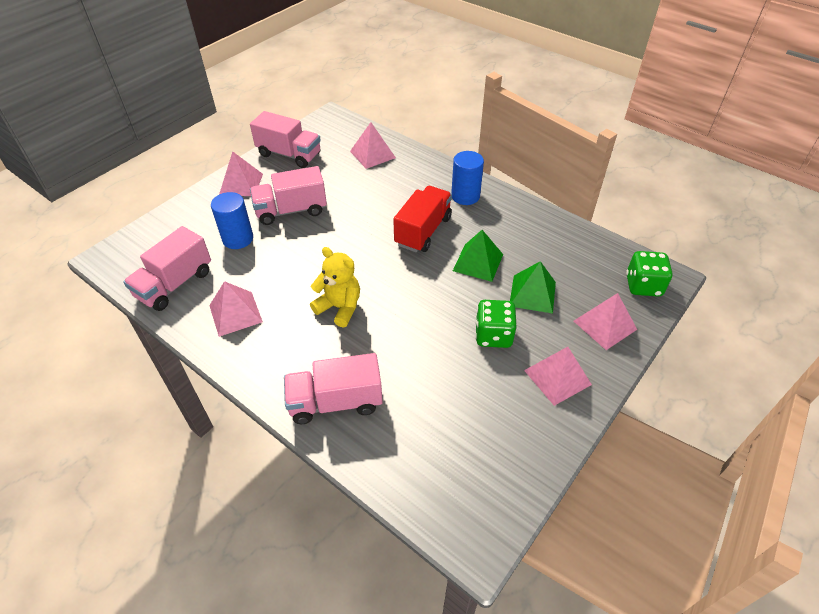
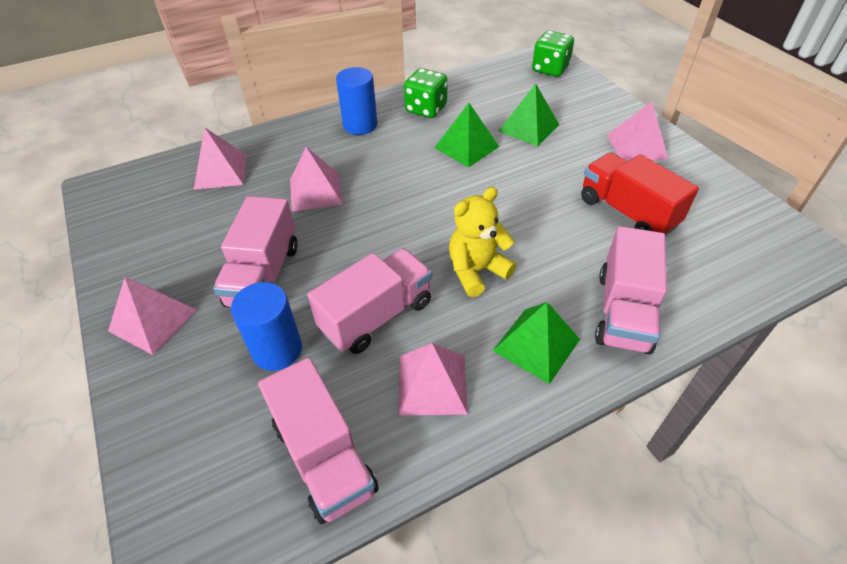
camera: 65 degrees left, 0 degrees up
pink truck [250,111,321,168] -> pink truck moved to [307,248,432,354]
red truck [393,186,452,252] -> red truck moved to [581,153,699,236]
green dice [475,300,517,348] -> green dice moved to [404,68,448,118]
pink pyramid [574,293,637,350] -> pink pyramid moved to [290,147,343,212]
none -> green pyramid [493,302,580,384]

